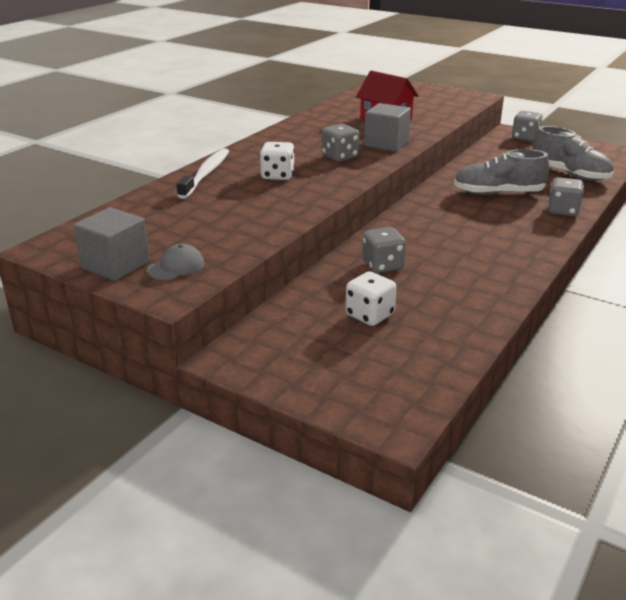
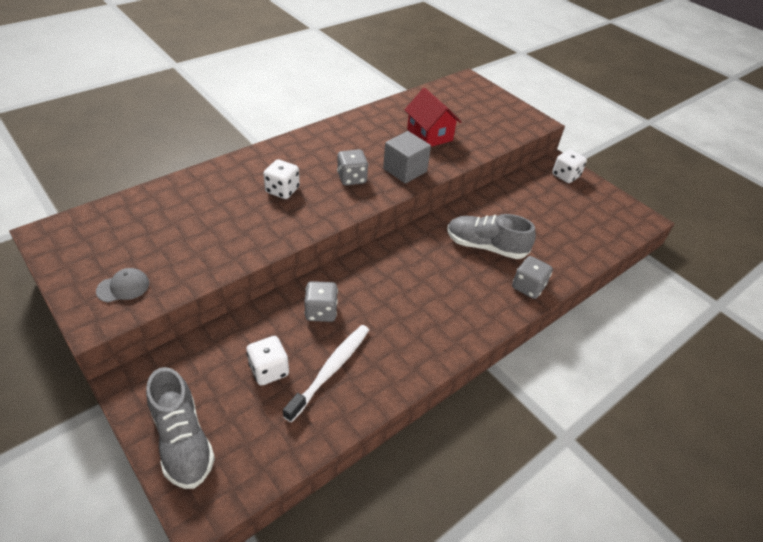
camera: 15 degrees right, 15 degrees up
grey cube [73,207,150,281] -> none
white toothbrush [177,148,229,199] -> white toothbrush moved to [283,325,369,422]
grey dice [512,111,543,141] -> white dice [552,149,587,183]
grey shoe [532,126,614,181] -> grey shoe moved to [146,367,215,489]

